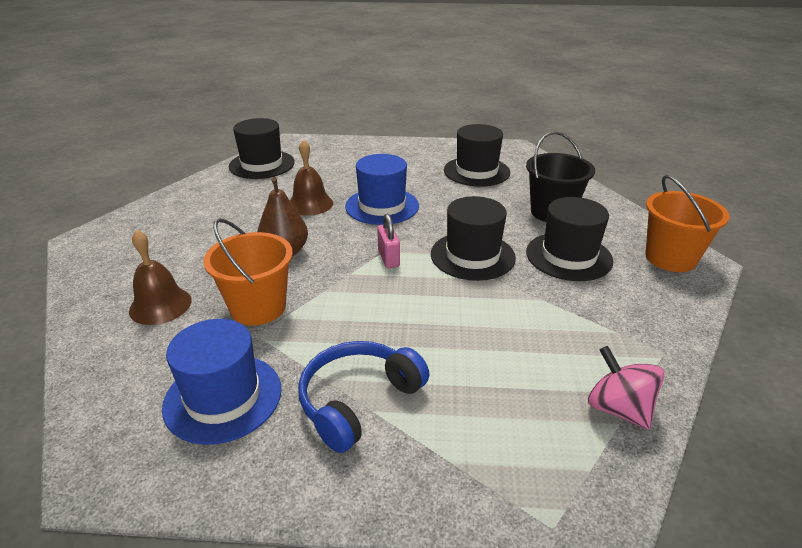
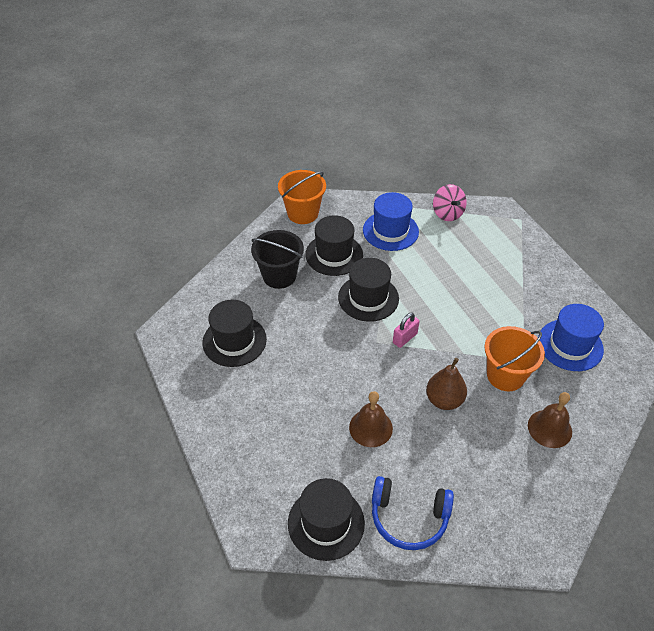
camera: 120 degrees left, 15 degrees up
blue headphones [298,341,429,453] -> blue headphones moved to [372,476,454,550]
blue hat [345,154,419,225] -> blue hat moved to [363,192,419,251]
pink spinning top [588,346,665,430] -> pink spinning top turned 45 degrees counterclockwise [433,184,467,221]

